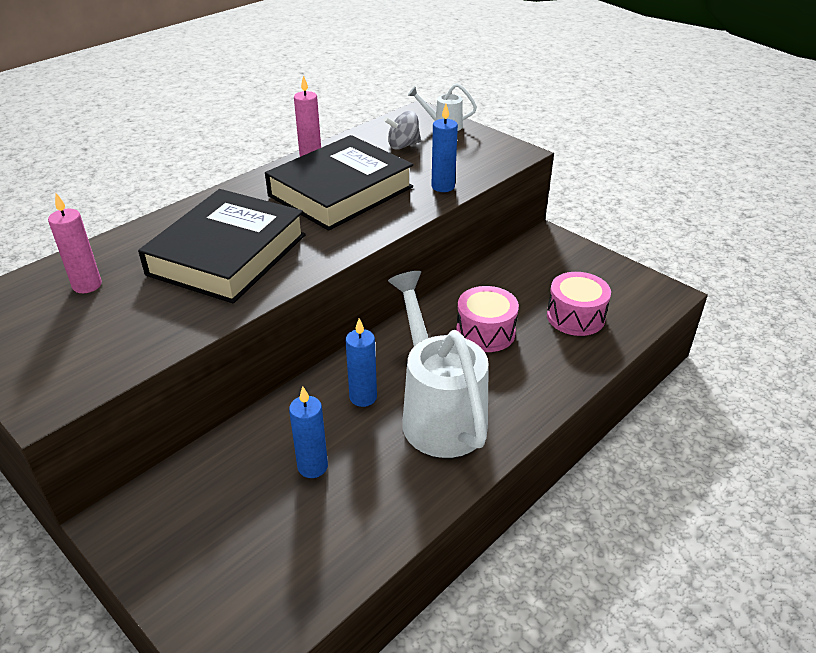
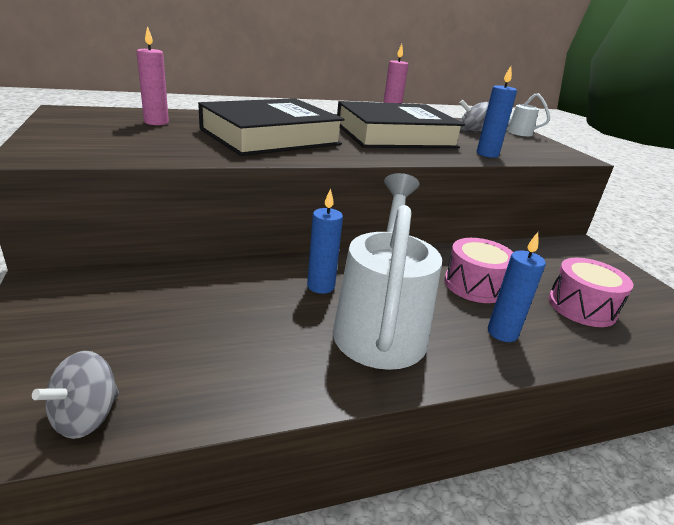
camera: 25 degrees right, 10 degrees down
blue candle [289,386,328,478] -> blue candle moved to [488,232,546,342]
none -> grey spinning top [32,351,119,439]

